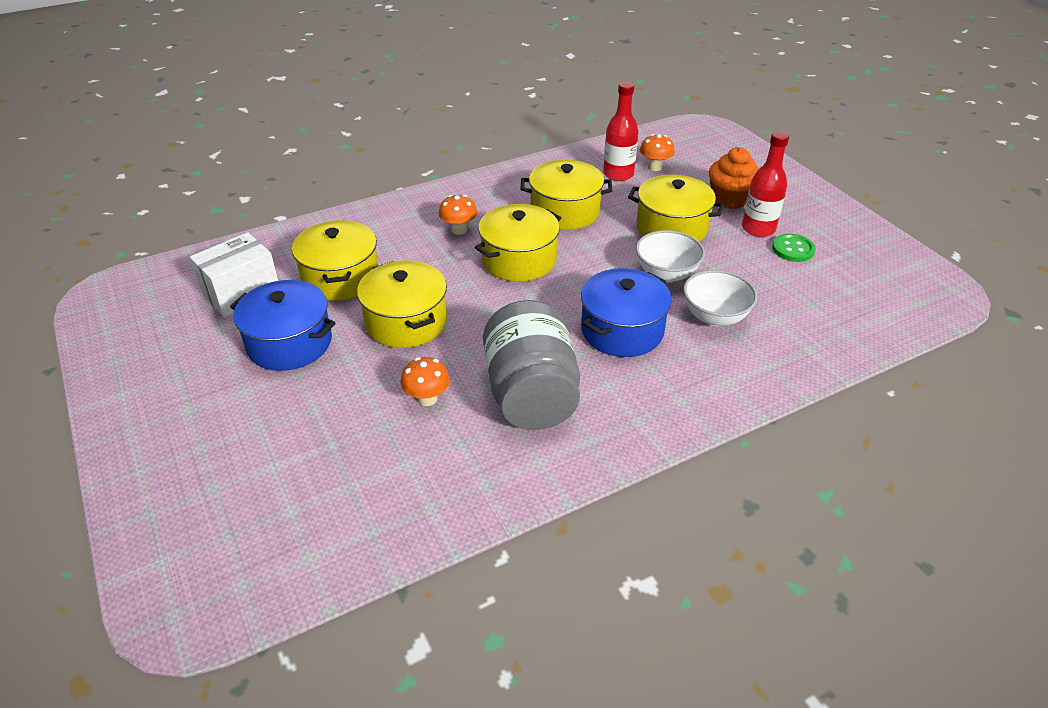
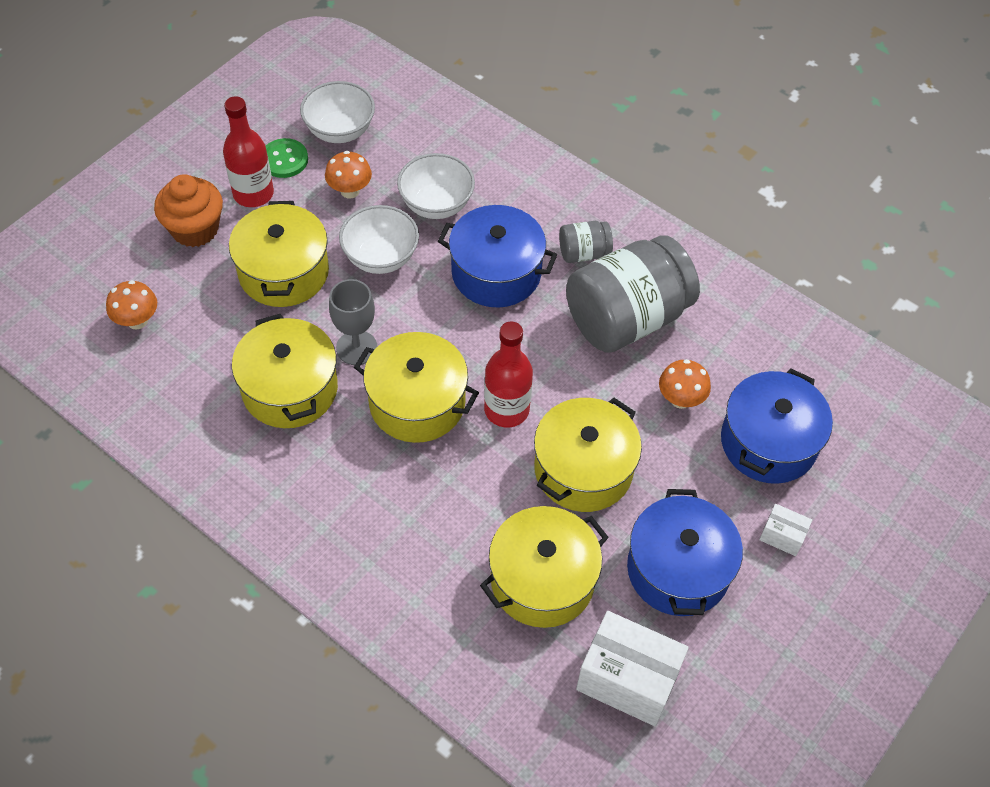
camera: 115 degrees left, 15 degrees up
orange mushroom [439,195,477,235] -> orange mushroom moved to [325,151,372,199]
red bottle [603,81,639,181] -> red bottle moved to [484,321,533,427]
none -> white bowl [300,81,375,143]
none -> grey goblet [329,279,377,365]
none -> grey jar [559,221,613,263]
none -> blue pot [721,369,833,484]
none -> white box [759,504,812,556]

